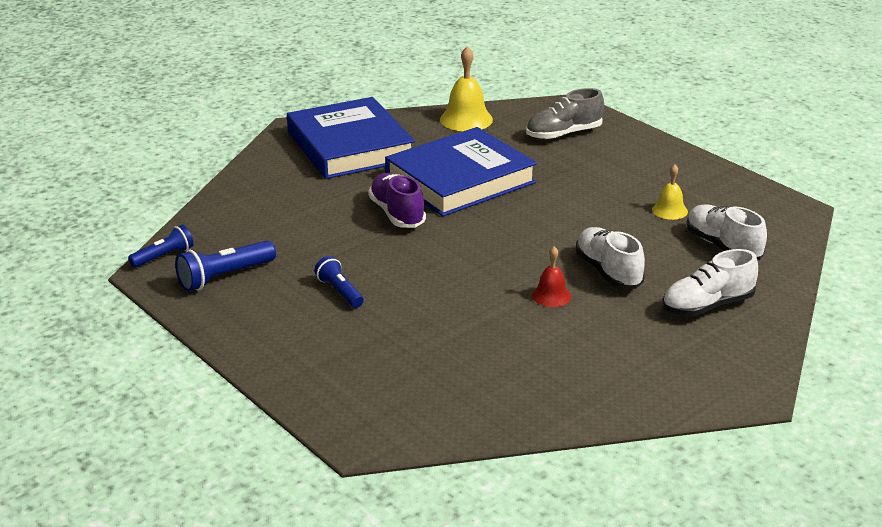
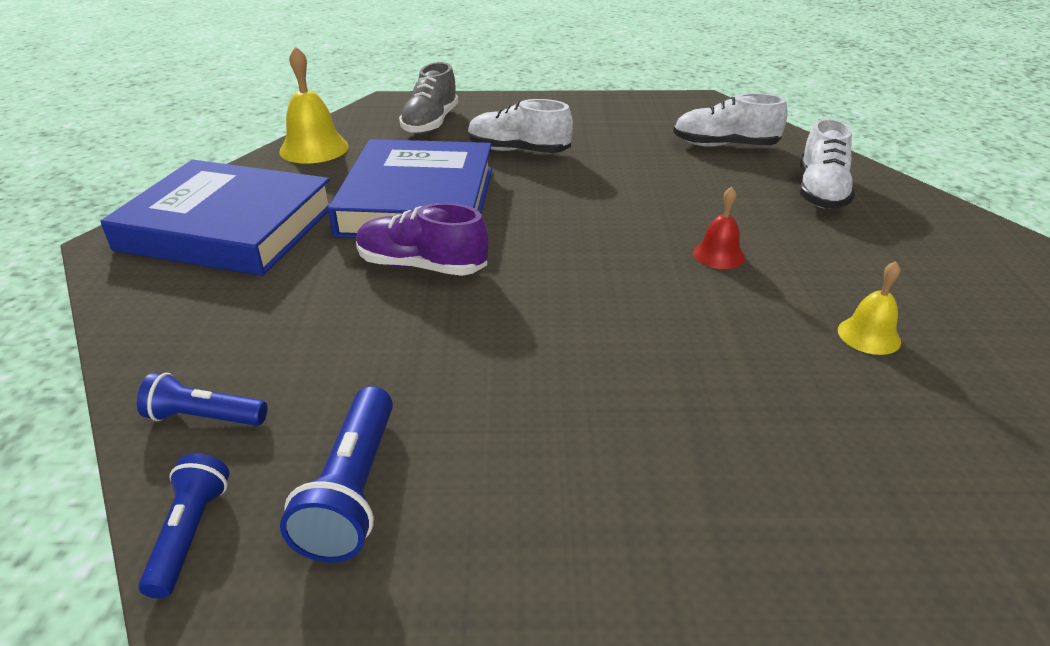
camera: 50 degrees left, 5 degrees up
blue flashlight [314,256,364,308] -> blue flashlight moved to [137,373,267,426]
white shoe [575,227,645,289] -> white shoe moved to [468,99,573,153]
yellow bell [652,164,688,220] -> yellow bell moved to [838,261,901,355]

